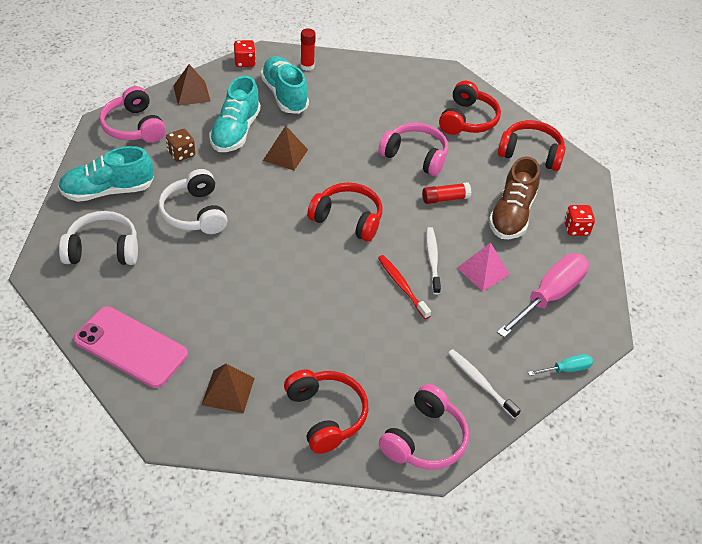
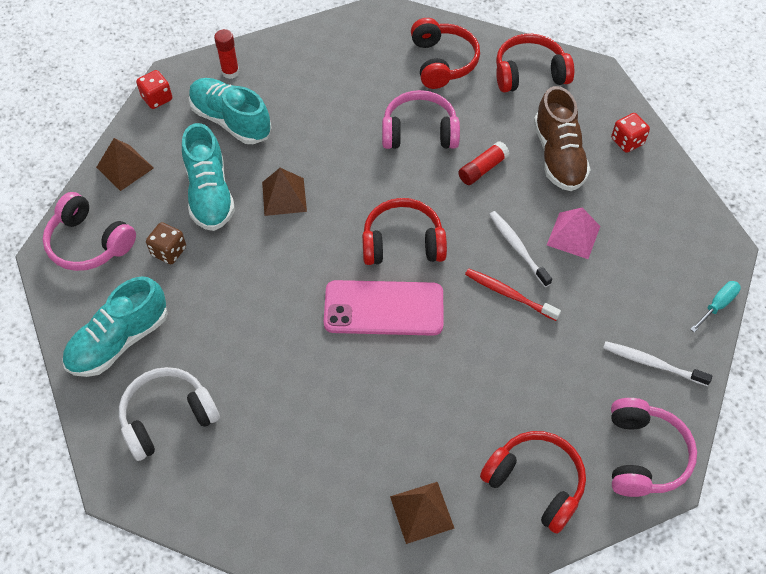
camera: 25 degrees left, 10 degrees up
pink phone [74,306,188,388] -> pink phone moved to [324,280,443,336]
white headphones [158,169,228,234] -> none
pink screwdriver [497,253,589,338] -> none

